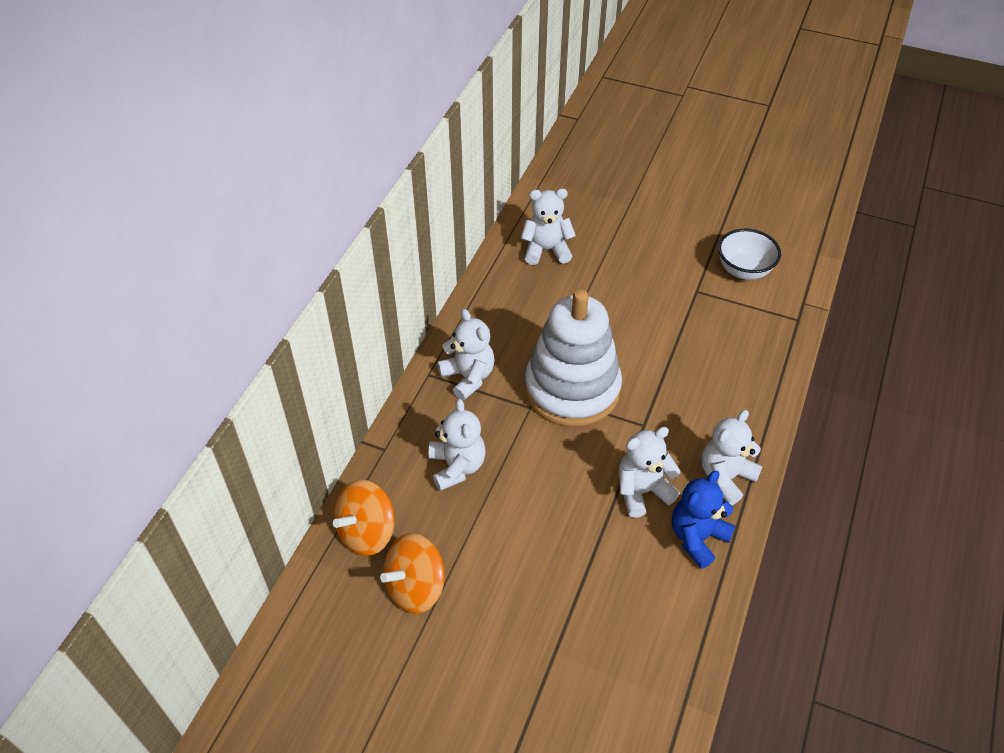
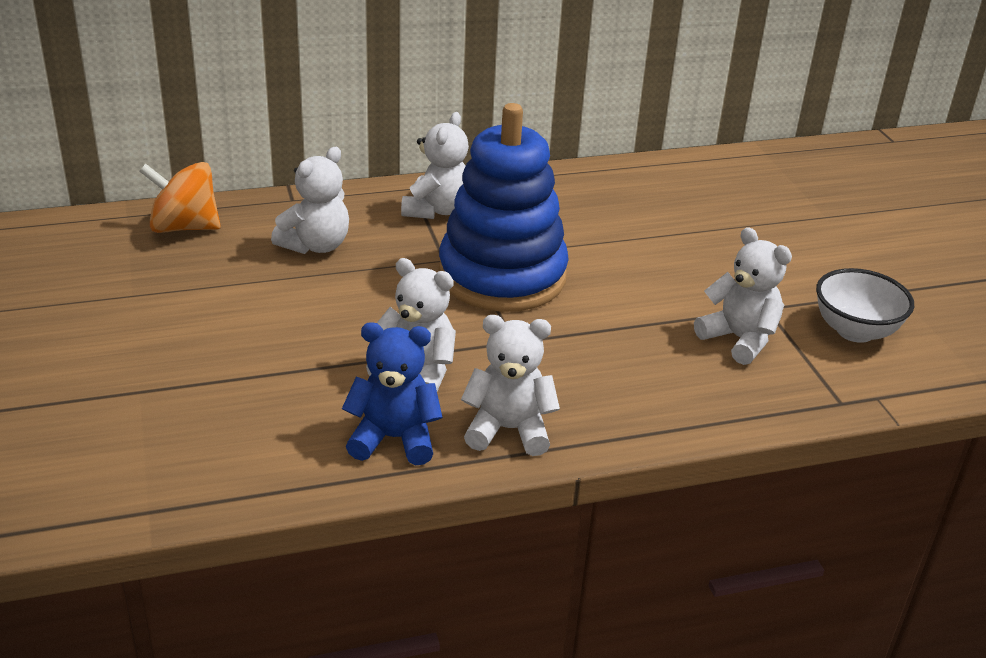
camera: 50 degrees right, 15 degrees down
orange spinning top [380,533,445,614] -> none
white teddy bear [521,188,576,265] -> white teddy bear moved to [694,227,792,365]
white stacking toy [525,289,622,427] -> blue stacking toy [438,103,569,312]

